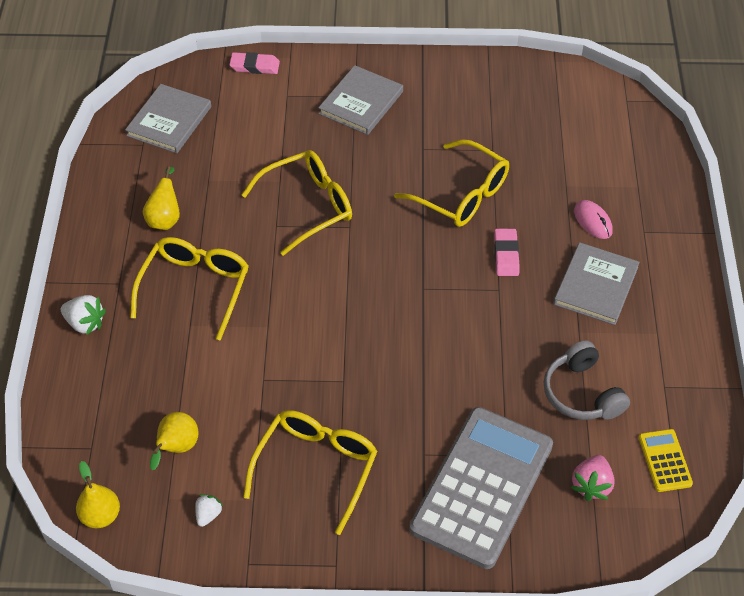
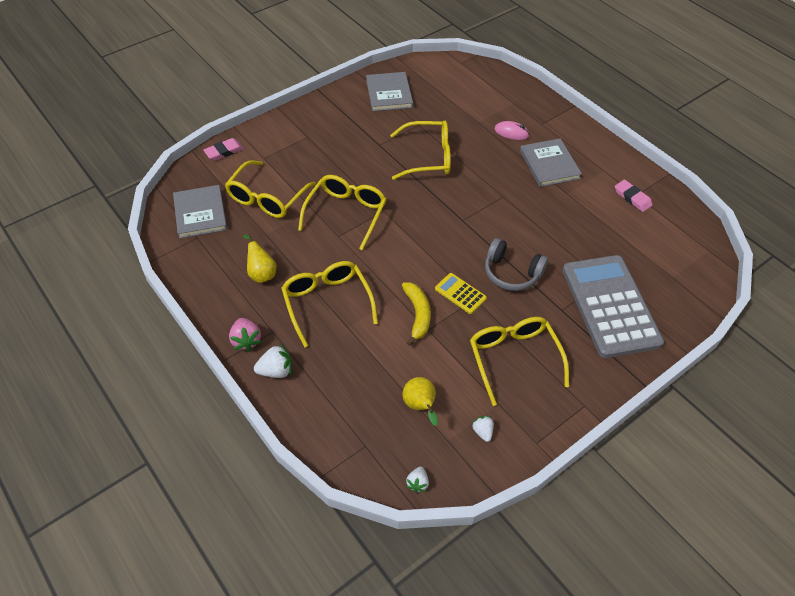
camera: 40 degrees left, 0 degrees up
yellow pear [76,461,120,528] -> white strawberry [406,467,429,493]
grey book [318,65,403,135] -> grey book moved to [366,72,413,111]
pink eraser [494,229,520,276] -> pink eraser moved to [615,180,653,212]
grey headphones [544,340,630,420] -> grey headphones moved to [485,238,548,291]
pink strawberry [571,455,615,501] -> pink strawberry moved to [229,318,262,352]
yellow calculator [639,429,693,492] -> yellow calculator moved to [435,273,487,314]
none -> yellow glasses [225,160,316,218]
none -> yellow banana [402,282,431,346]

